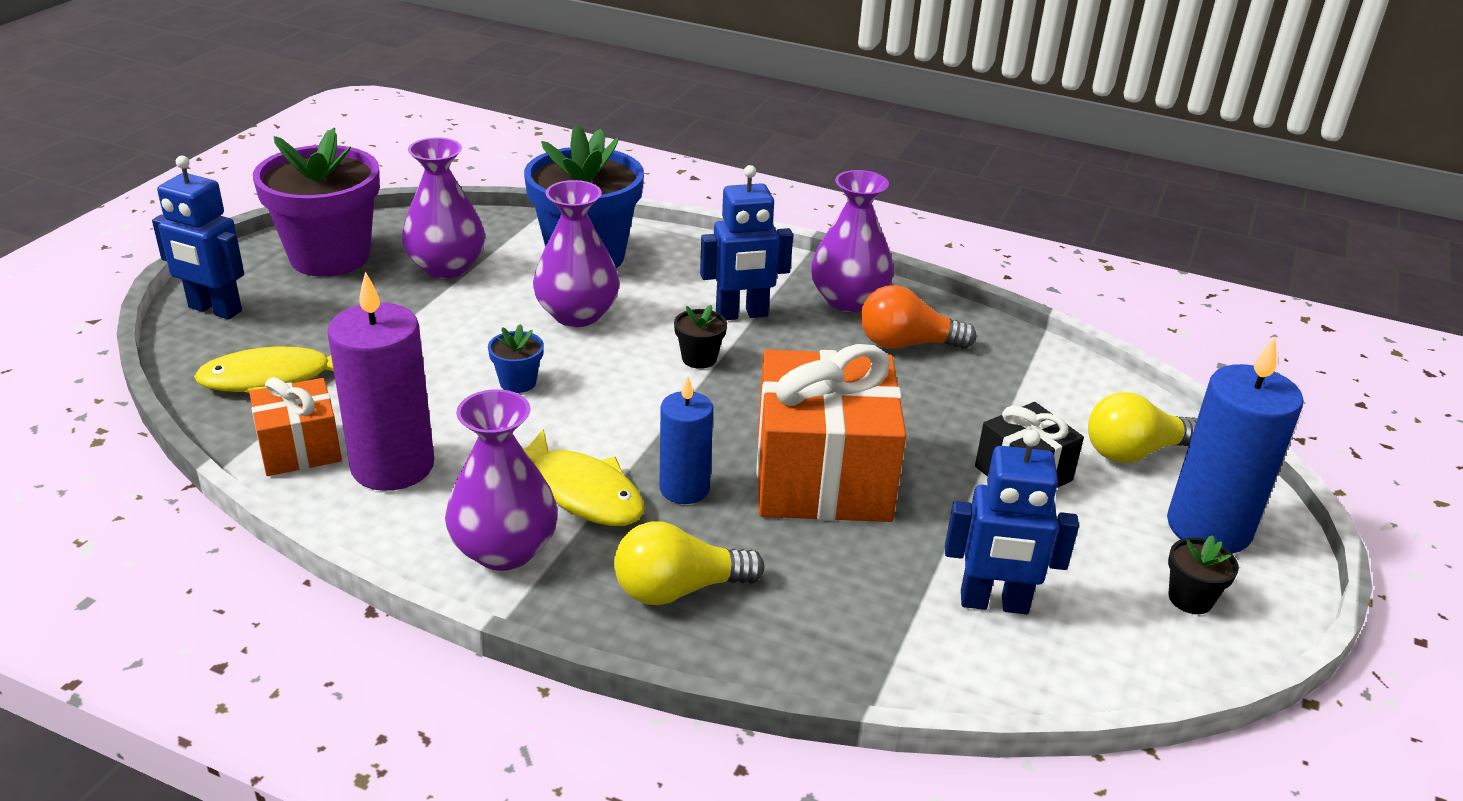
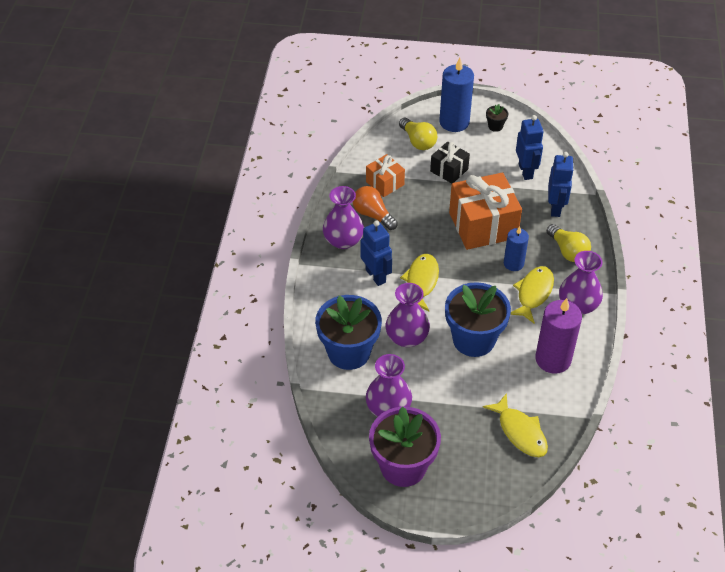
camera: 105 degrees left, 15 degrees up
blue robot [152,156,244,319] -> blue robot moved to [548,152,574,217]
orange gift [249,377,342,476] -> orange gift moved to [366,154,405,197]
blue flower pot [488,324,544,393] -> blue flower pot [445,282,511,357], size x2.45
black flower pot [674,305,727,369] -> yellow fish [400,254,439,311]
orange light bulb [861,285,976,349] -> orange light bulb turned 150 degrees clockwise [353,186,398,230]

